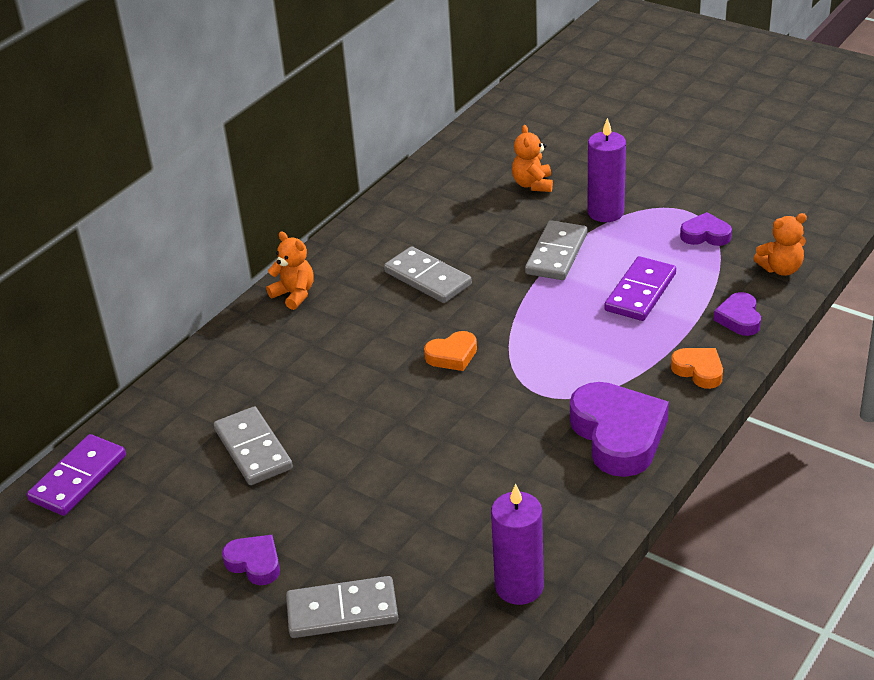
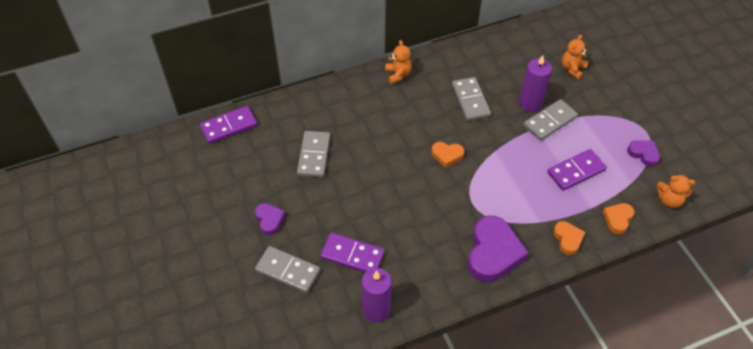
camera: 30 degrees right, 15 degrees up
purple candle [587,118,626,222] -> purple candle moved to [519,55,552,112]
purple heart [714,292,761,336] -> orange heart [603,203,635,234]
none -> purple domino [320,233,384,272]

